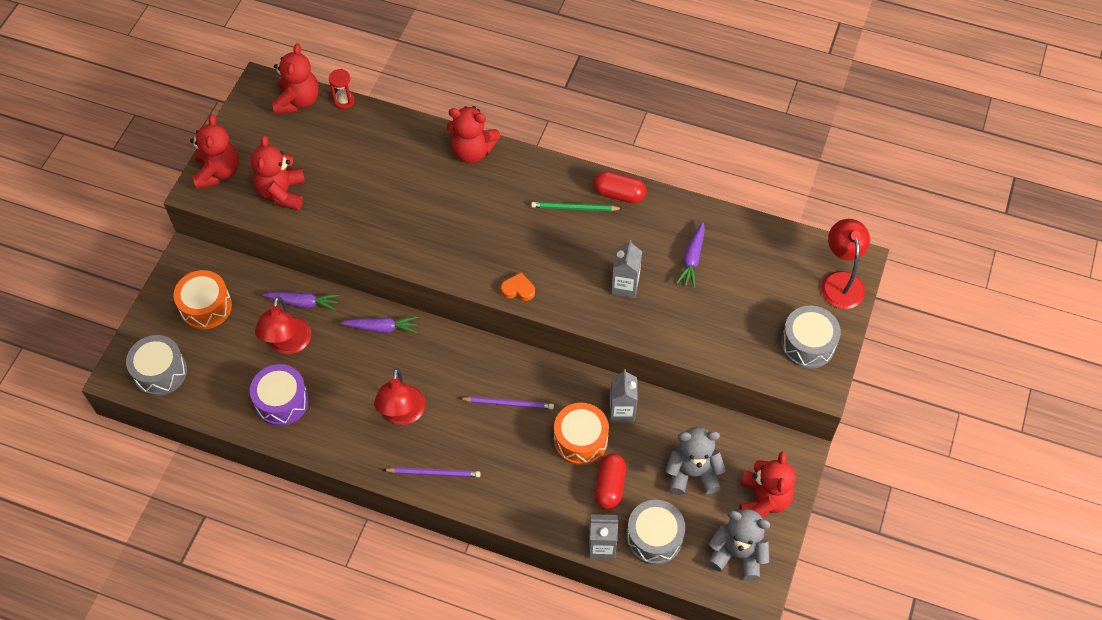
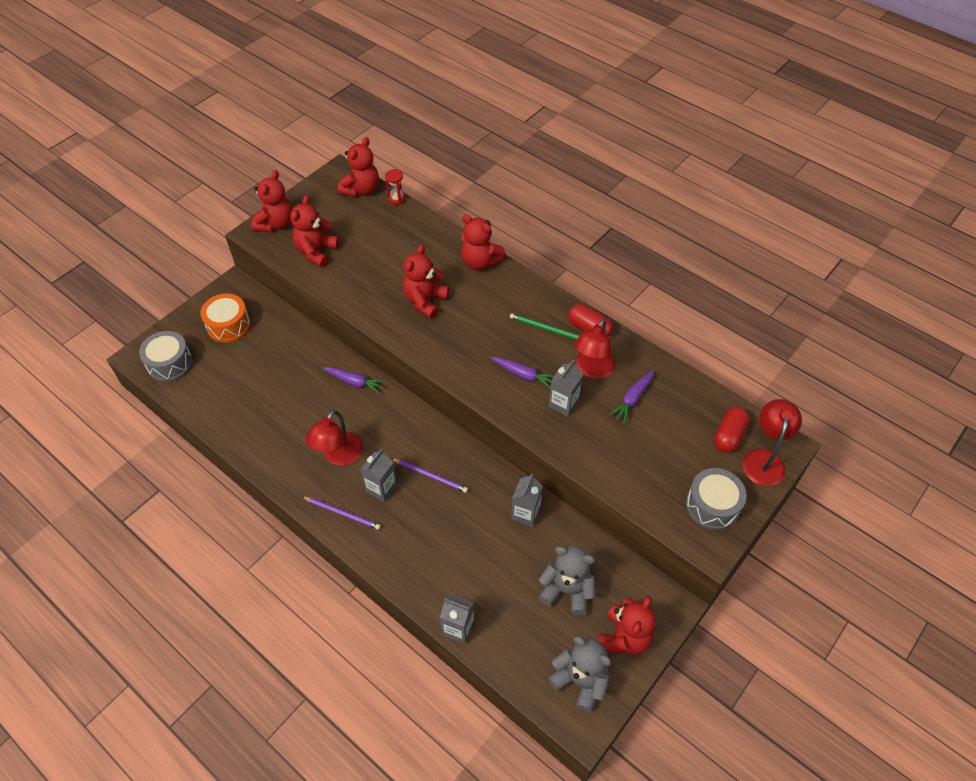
camera: 20 degrees right, 5 degrees down
purple drum [250,364,309,426] -> none
red lamp [255,296,311,354] -> red lamp moved to [574,318,615,379]
purple carrot [263,292,340,311] -> purple carrot moved to [491,357,554,388]
orange heart [501,273,535,301] -> none
orange drum [554,403,609,465] -> none
red capsule [595,454,626,510] -> red capsule moved to [714,407,750,453]
grey drum [627,500,685,565] -> none
none -> grey carton [360,449,397,502]
none -> red teddy bear [403,244,449,319]

